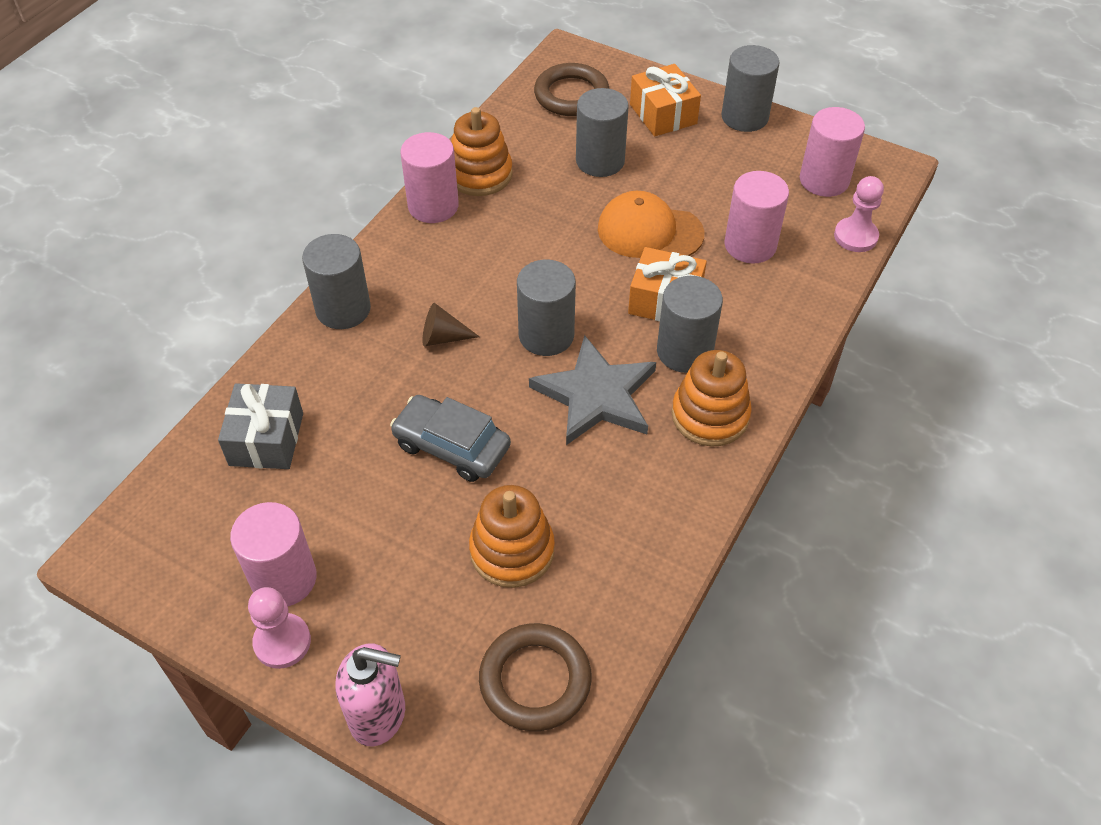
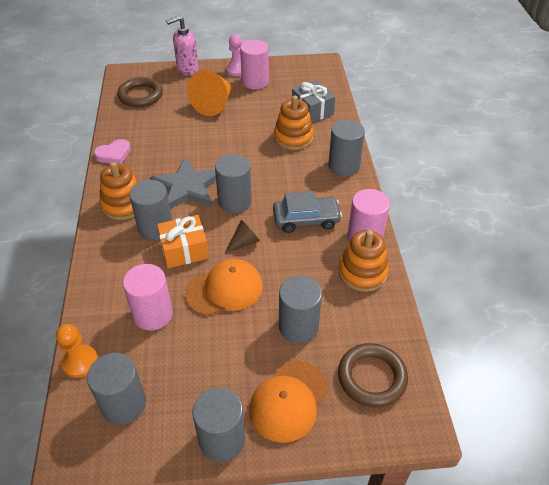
camera: 145 degrees right, 5 degrees down
grey car [390,395,511,482] -> grey car moved to [273,191,342,233]
brown cone [422,303,480,346] -> brown cone moved to [225,220,260,253]
orange stacking toy [469,485,555,588] -> orange stacking toy moved to [274,96,314,150]
orange gift [630,64,701,136] -> orange cap [249,361,328,443]
pink cylinder [800,107,865,197] -> grey cylinder [87,353,146,425]
pink pawn [834,176,884,252] -> orange pawn [56,324,98,378]
none -> pink heart [94,139,131,164]
none -> orange cone [188,70,233,116]

